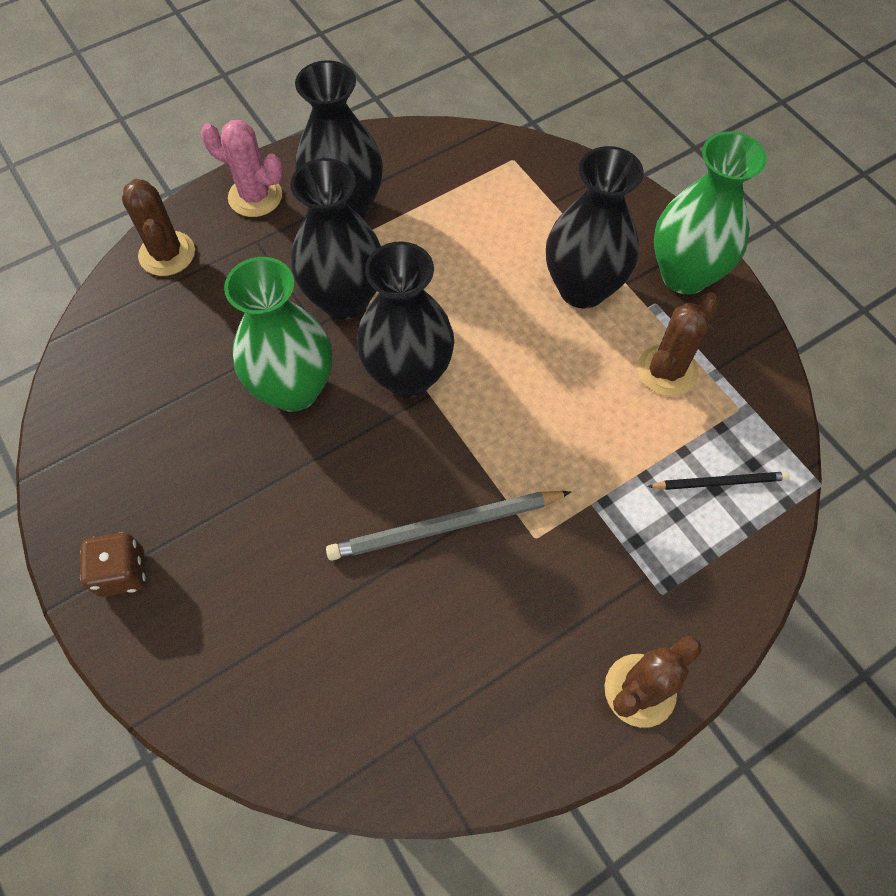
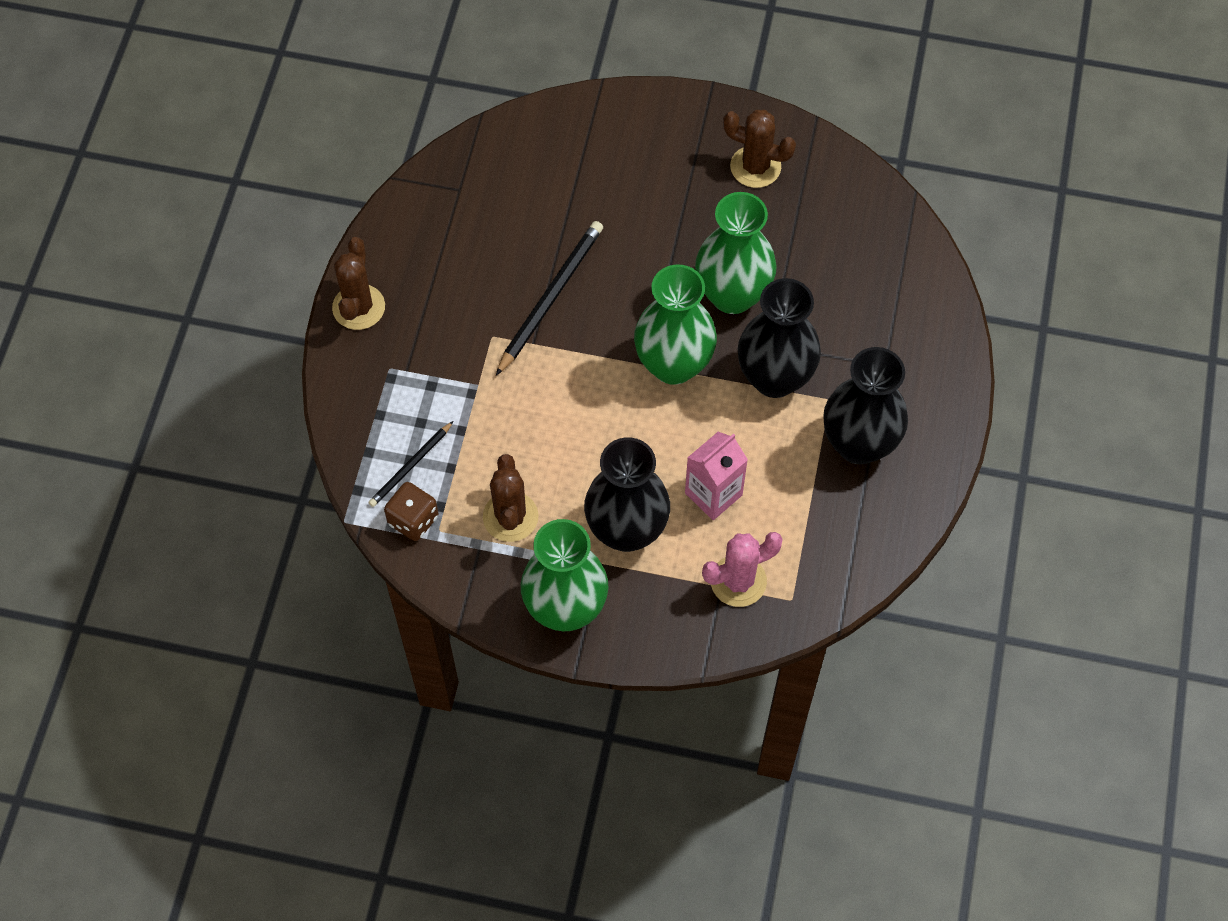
camera: 135 degrees right, 0 degrees up
brown dice [80,532,146,597] -> brown dice moved to [384,482,438,541]
brown cactus [122,179,195,276] -> brown cactus moved to [723,110,796,188]
pink cactus [201,120,283,217] -> pink cactus moved to [702,532,783,607]
grey pencil [326,491,571,561] -> black pencil [496,221,603,376]
black vase [357,241,454,398] -> green vase [634,264,717,385]
none -> pink carton [685,432,748,520]

